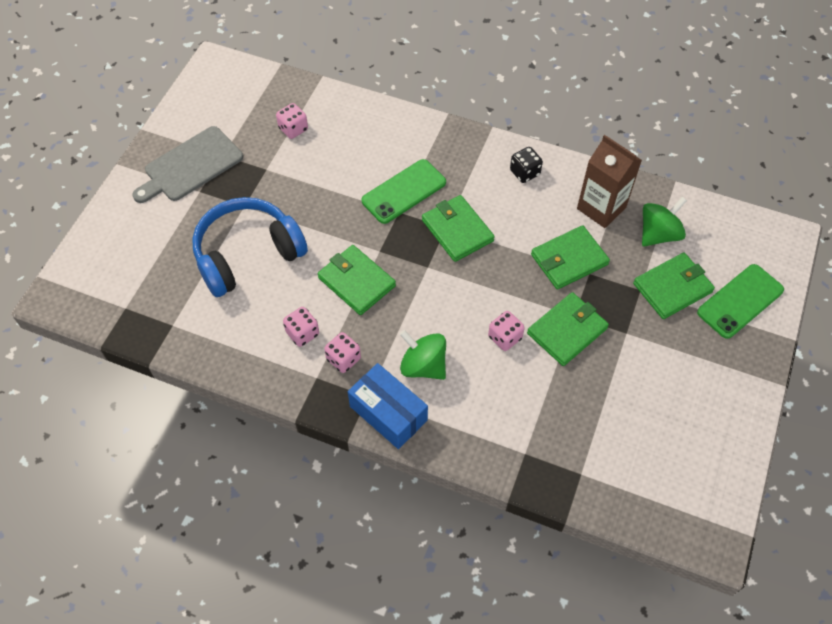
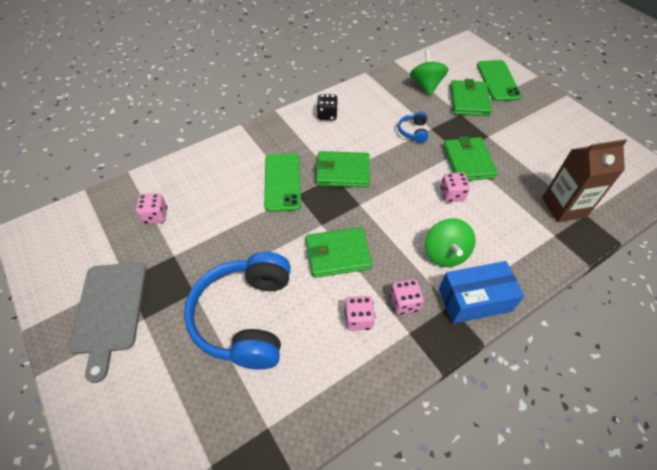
camera: 55 degrees left, 5 degrees down
green spinning top [399,330,446,380] -> green spinning top turned 75 degrees counterclockwise [425,218,476,267]
green wallet [531,225,610,290] -> blue headphones [398,111,428,143]
brown carton [577,135,642,228] -> brown carton moved to [542,139,627,222]

